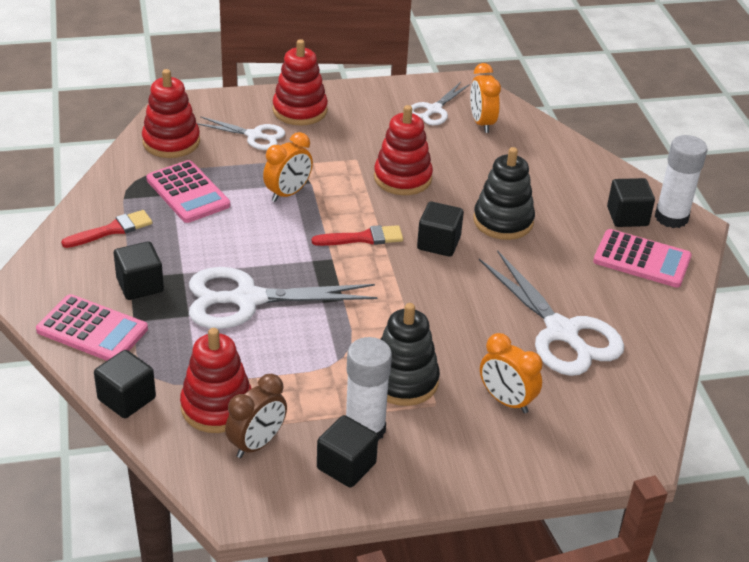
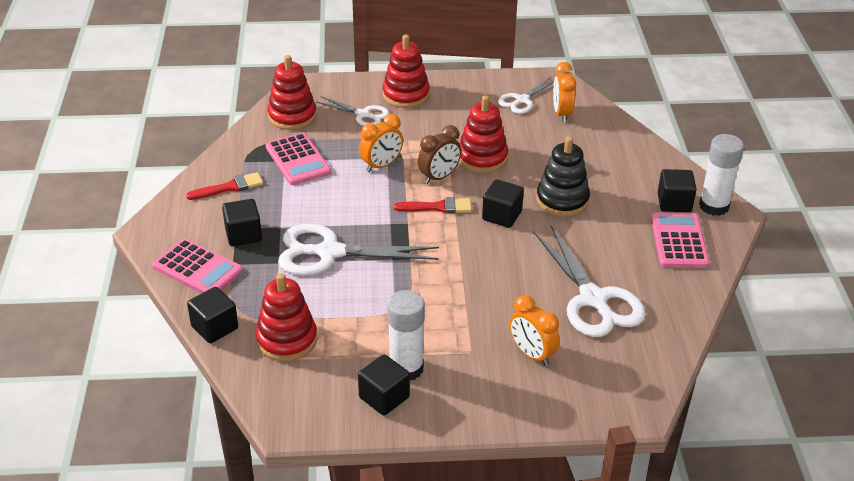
camera: 10 degrees right, 0 degrees up
brown clock [225,374,287,458] -> brown clock moved to [418,125,461,184]
black stacking toy [381,303,440,406] -> none
pink calculator [593,229,692,288] -> pink calculator turned 120 degrees counterclockwise [651,212,709,268]

